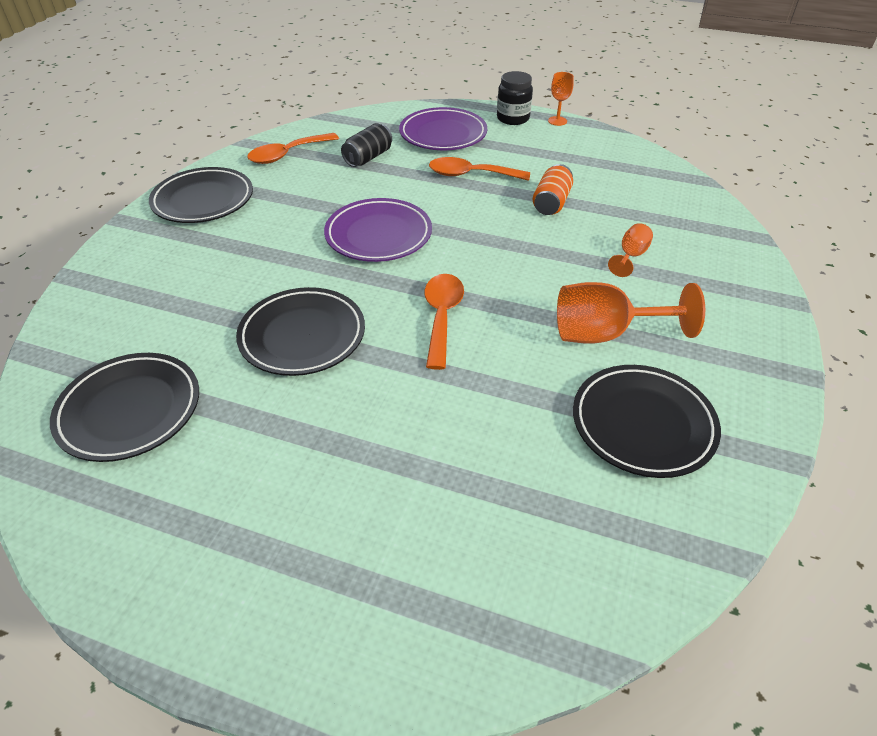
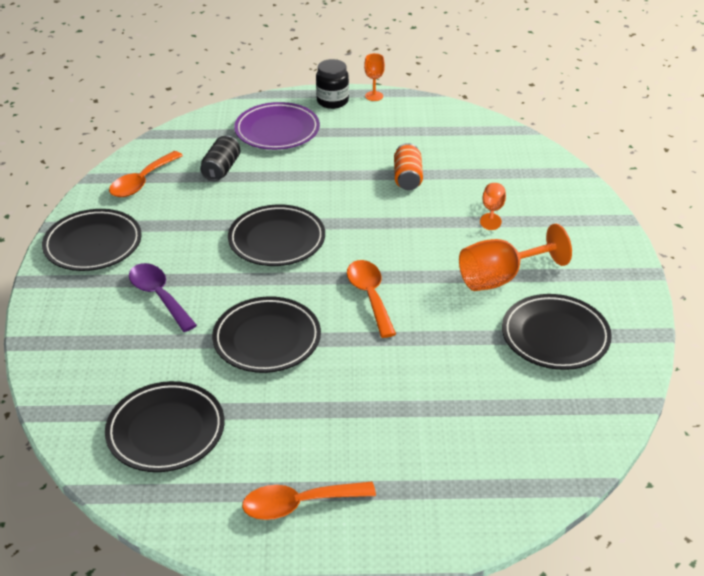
camera: 20 degrees left, 5 degrees down
purple plate [324,198,432,262] -> black plate [228,204,325,266]
orange spoon [429,157,530,181] -> orange spoon moved to [242,482,376,520]
none -> purple spoon [129,263,197,332]

